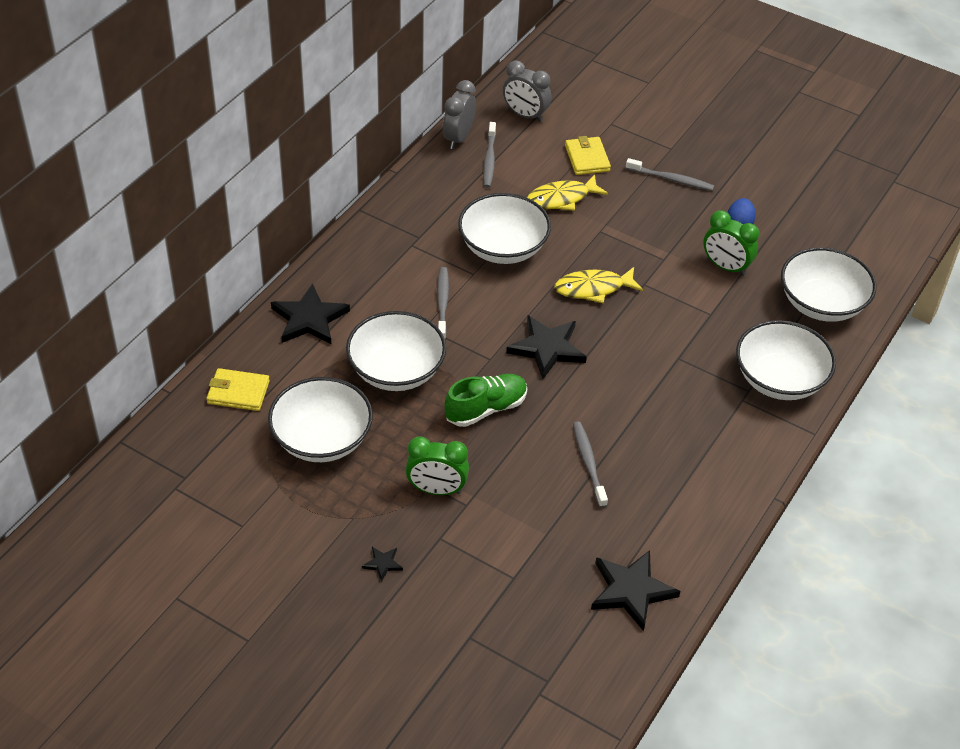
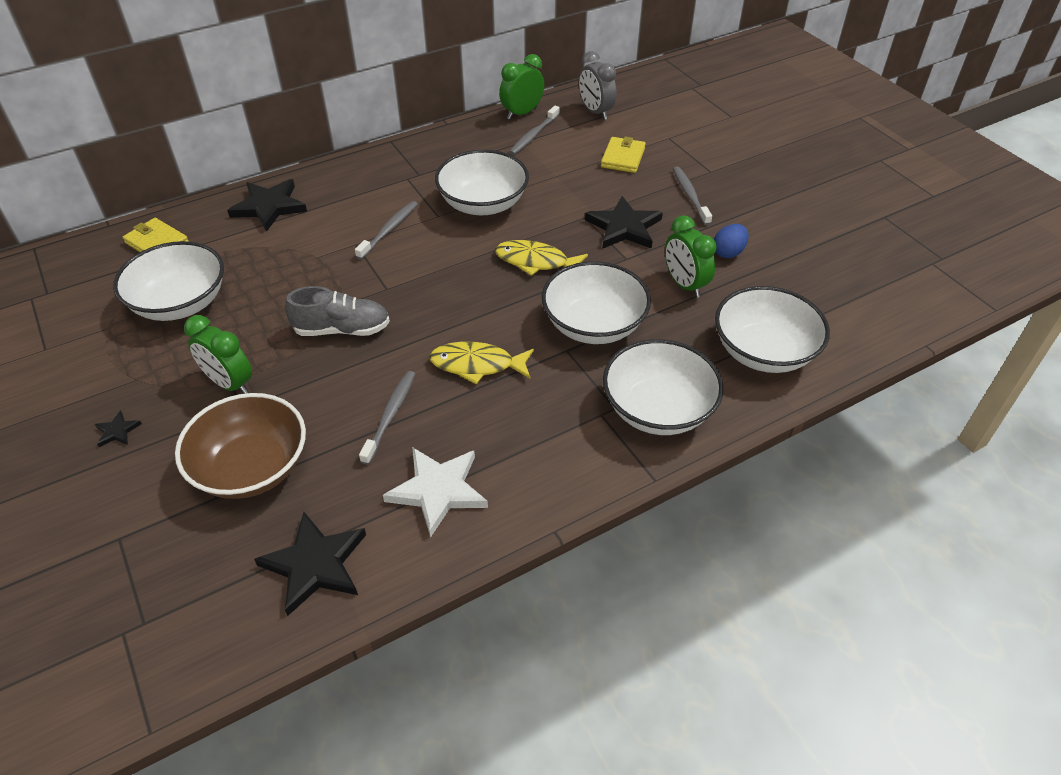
camera: 30 degrees right, 0 degrees up
white bowl [346,311,446,391] -> white bowl moved to [542,261,651,344]
grey clock [443,80,476,149] -> green clock [499,54,544,119]
green shoe [444,374,527,427] -> grey shoe [285,286,390,336]
black star [506,315,587,379] -> black star moved to [585,196,663,249]
yellow fish [527,174,608,211] -> yellow fish moved to [429,342,534,384]
grey toothbrush [626,158,714,191] -> grey toothbrush turned 150 degrees counterclockwise [673,166,712,225]
none -> brown bowl [175,393,306,499]
none -> white star [383,447,488,538]

